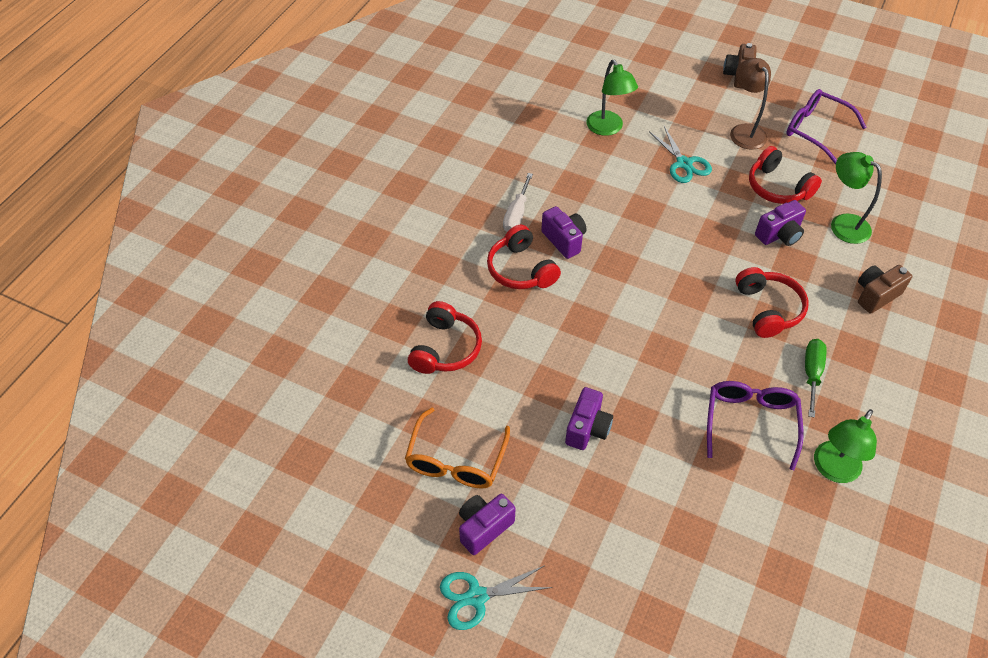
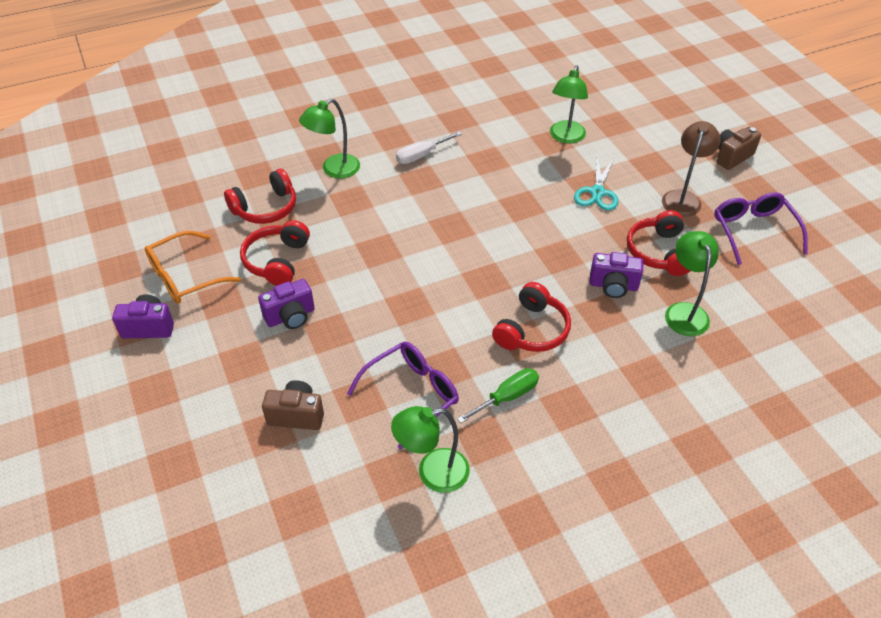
camera: 40 degrees right, 5 degrees down
turquoise scissors [440,566,552,630] -> none
red headphones [487,225,561,289] -> red headphones moved to [240,220,310,286]
purple camera [541,206,587,259] -> none
brown camera [858,265,912,314] -> brown camera moved to [262,380,324,430]
none -> green lamp [299,99,360,178]

